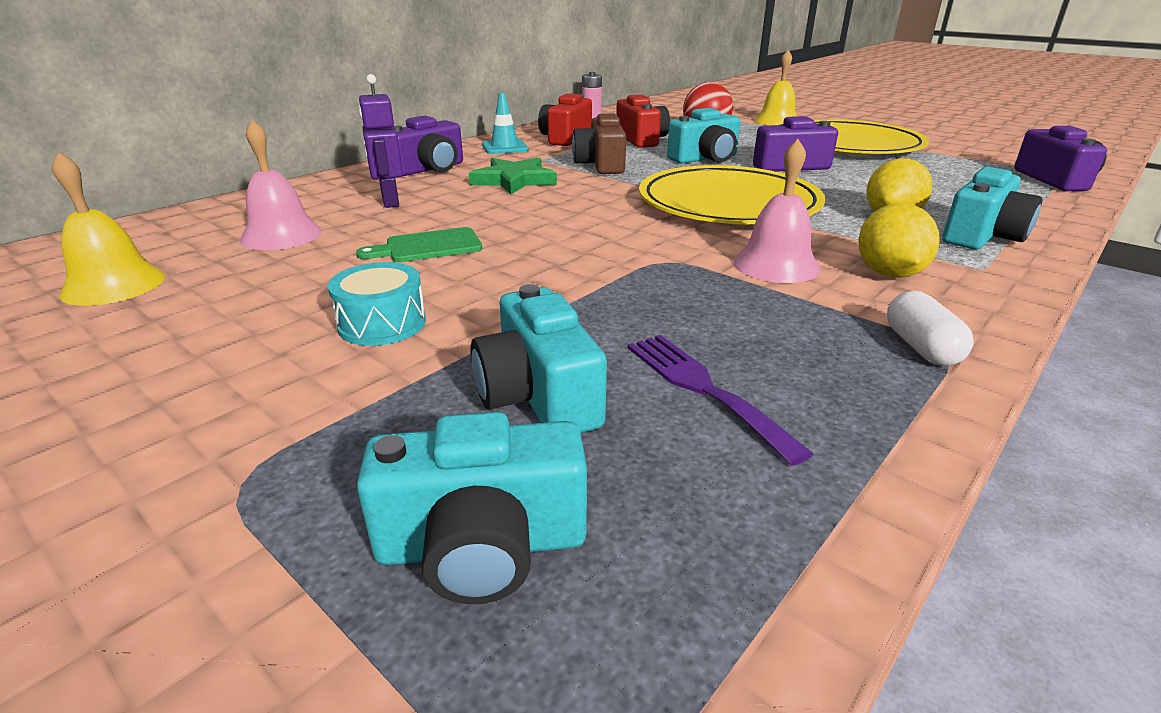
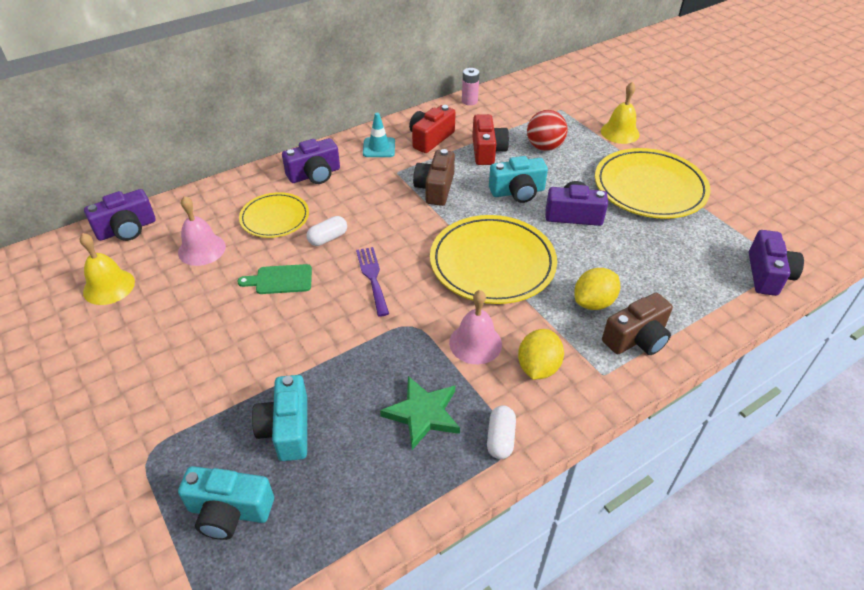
camera: 15 degrees right, 15 degrees up
turquoise drum [327,262,426,346] -> none
purple robot [358,74,403,208] -> yellow plate [239,192,309,238]
green star [469,157,557,195] -> green star moved to [380,376,460,450]
purple fork [627,335,813,466] -> purple fork moved to [356,247,389,317]
turquoise camera [942,167,1042,249] -> brown camera [602,293,673,355]
none -> purple camera [84,189,156,241]
none -> white capsule [307,216,347,246]

